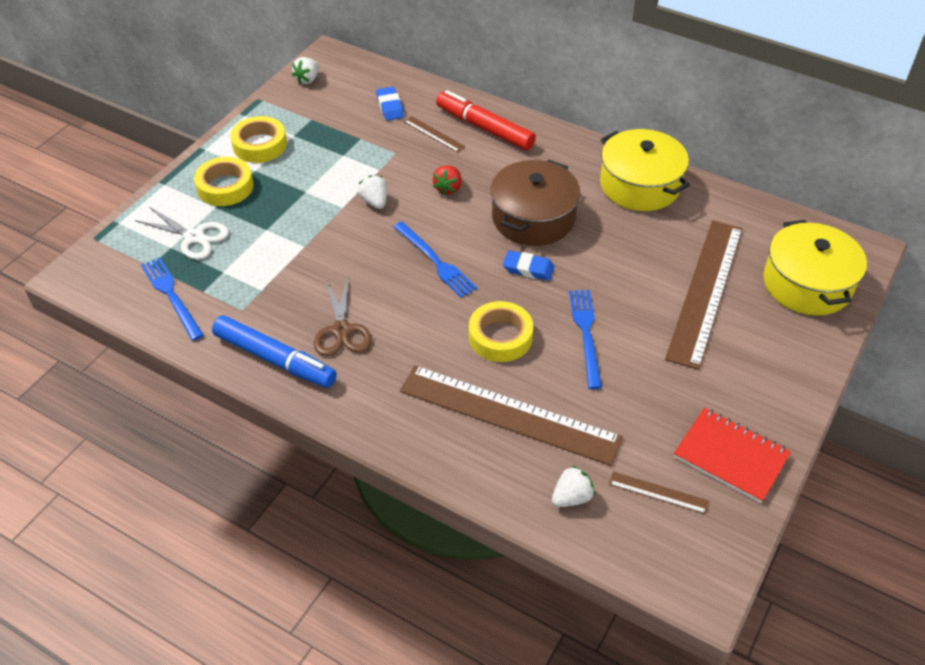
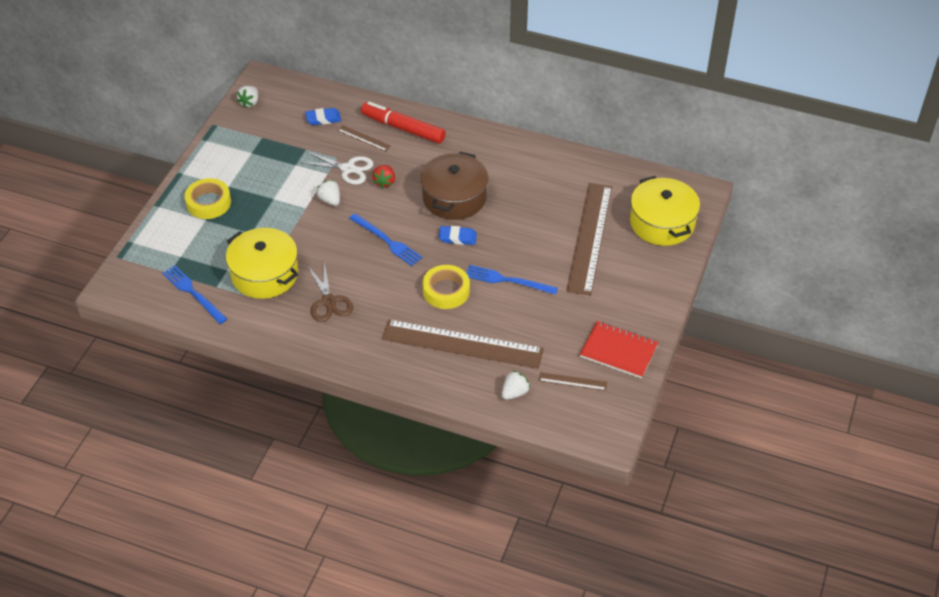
camera: 10 degrees left, 0 degrees up
white scissors [135,207,229,260] -> white scissors moved to [300,151,374,184]
blue marker [212,315,337,388] -> none
yellow tape [230,116,287,163] -> none
blue eraser [376,87,404,121] -> blue eraser turned 75 degrees counterclockwise [305,108,341,125]
blue fork [569,290,602,389] -> blue fork turned 60 degrees counterclockwise [466,265,558,295]
yellow pot [600,129,690,211] -> yellow pot moved to [226,228,298,299]

